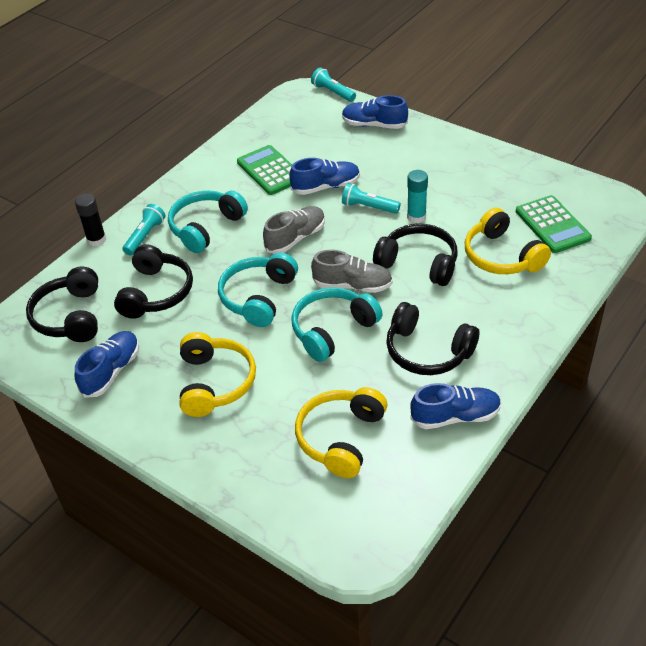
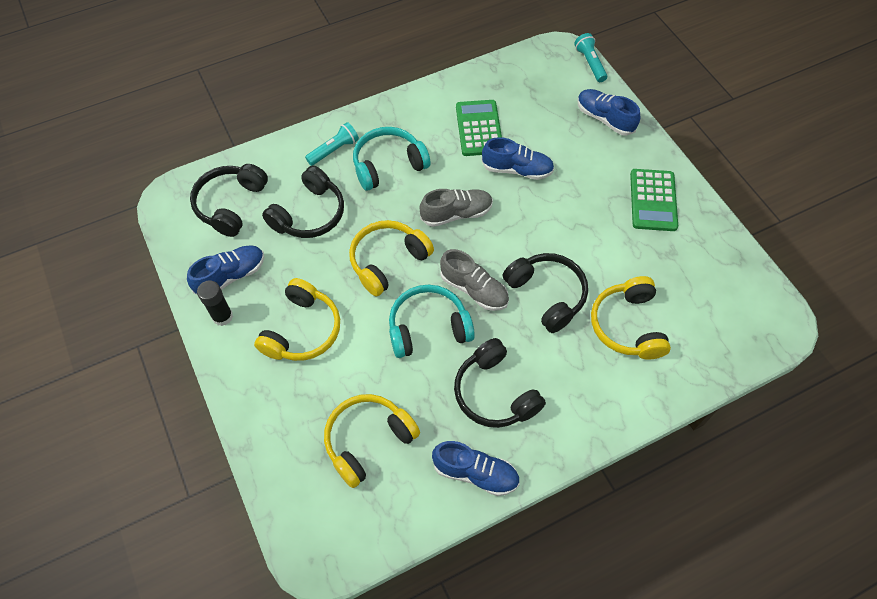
camera: 25 degrees right, 15 degrees up
black glue stick [75,194,106,247] -> black glue stick moved to [197,280,233,326]
turquoise headphones [218,253,298,327] -> yellow headphones [349,220,434,296]
turquoise flashlight [342,183,401,214] -> none
turquoise glue stick [407,170,428,223] -> none
green calculator [516,195,592,253] -> green calculator moved to [630,169,678,231]

